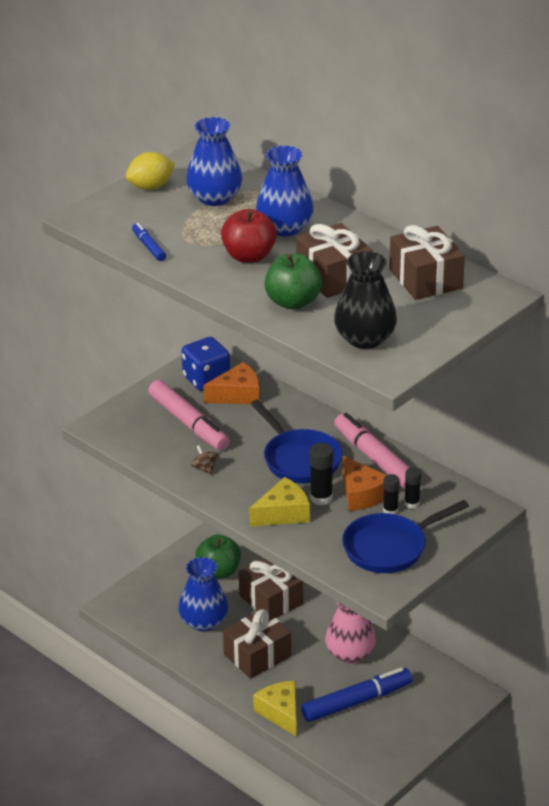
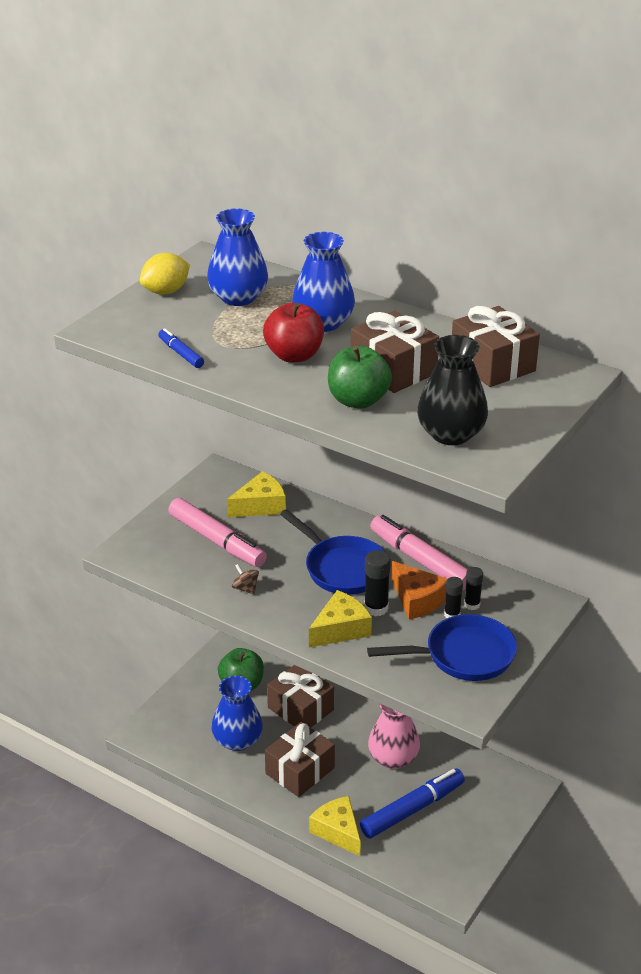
camera: 10 degrees left, 0 degrees up
blue dice [181,337,230,391] -> none
orange cheese [203,362,259,404] -> yellow cheese [227,471,286,517]
blue pan [342,500,469,573] -> blue pan turned 150 degrees counterclockwise [367,614,517,681]

